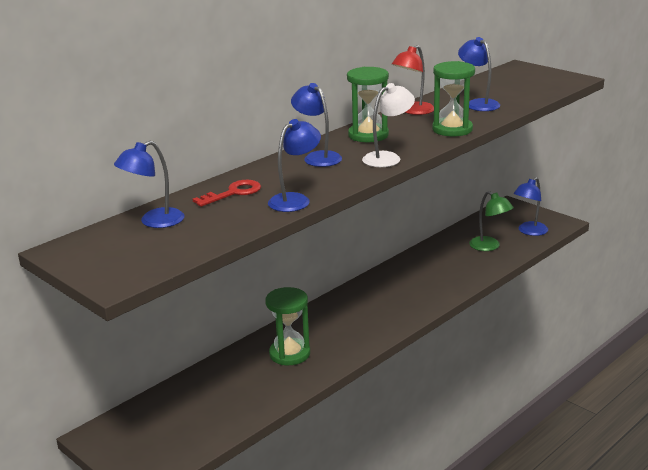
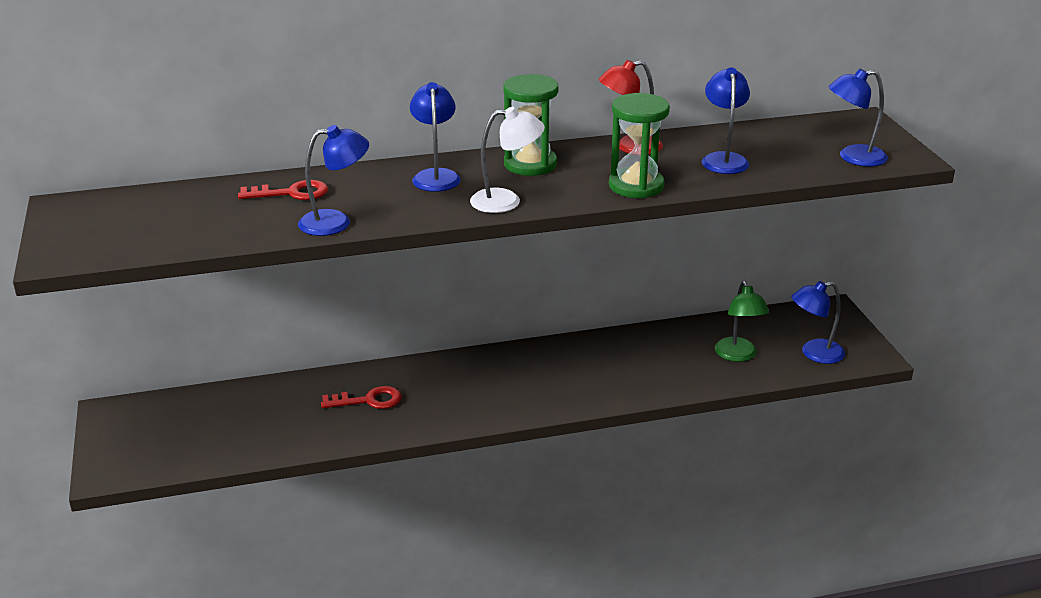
camera: 30 degrees right, 5 degrees up
blue lamp [114,141,185,228] -> blue lamp moved to [828,68,888,167]
green hourglass [265,287,310,365] -> red key [321,386,402,409]

